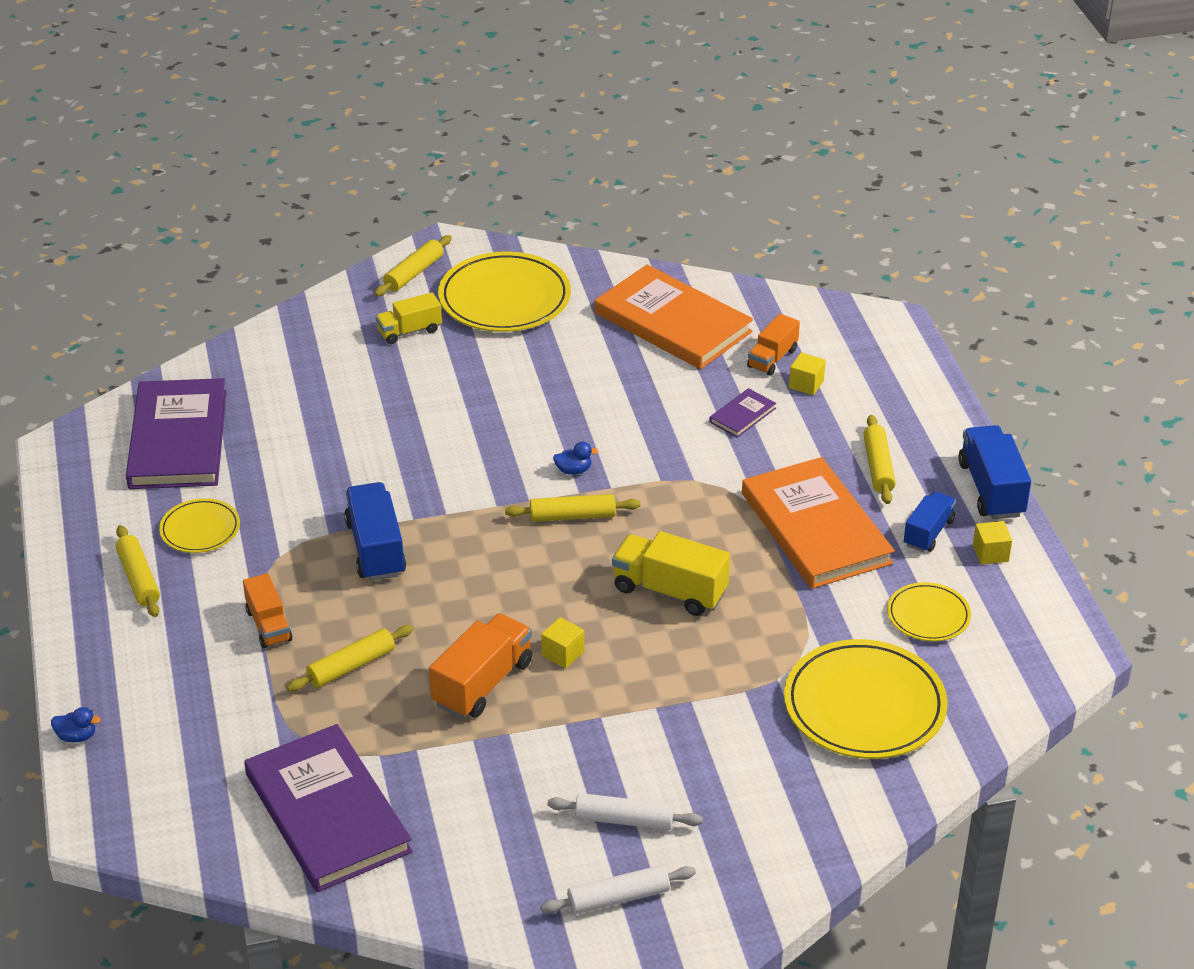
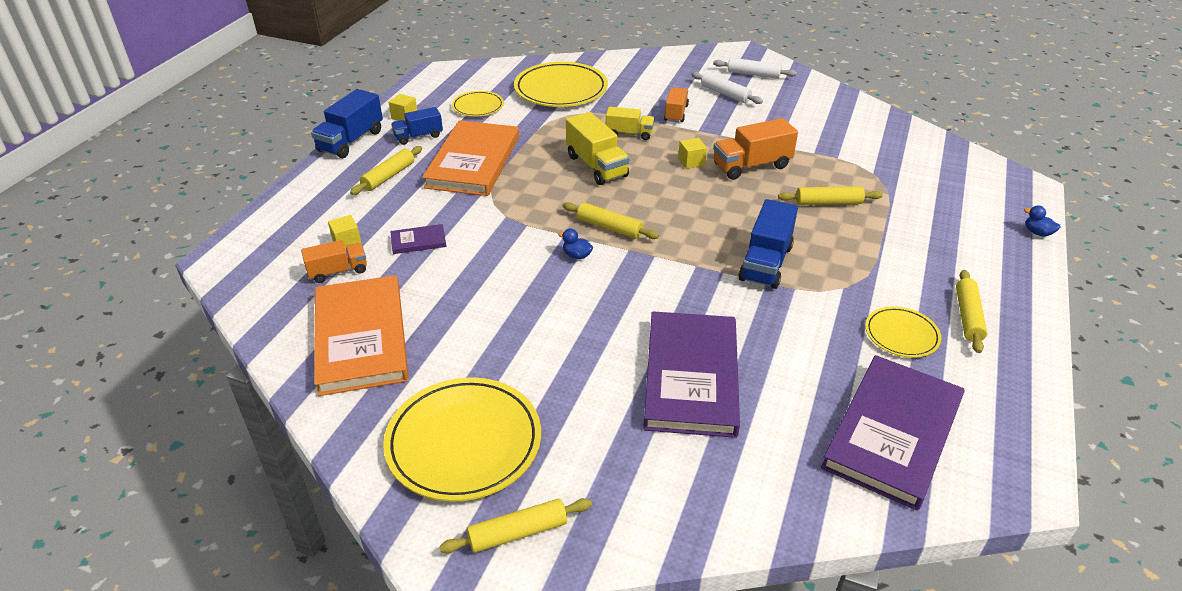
camera: 145 degrees left, 0 degrees up
orange truck [243,573,292,648] -> orange truck moved to [664,87,689,122]
purple book [244,724,413,892] -> purple book moved to [644,311,740,438]
yellow truck [375,292,442,344] -> yellow truck moved to [606,107,655,140]

